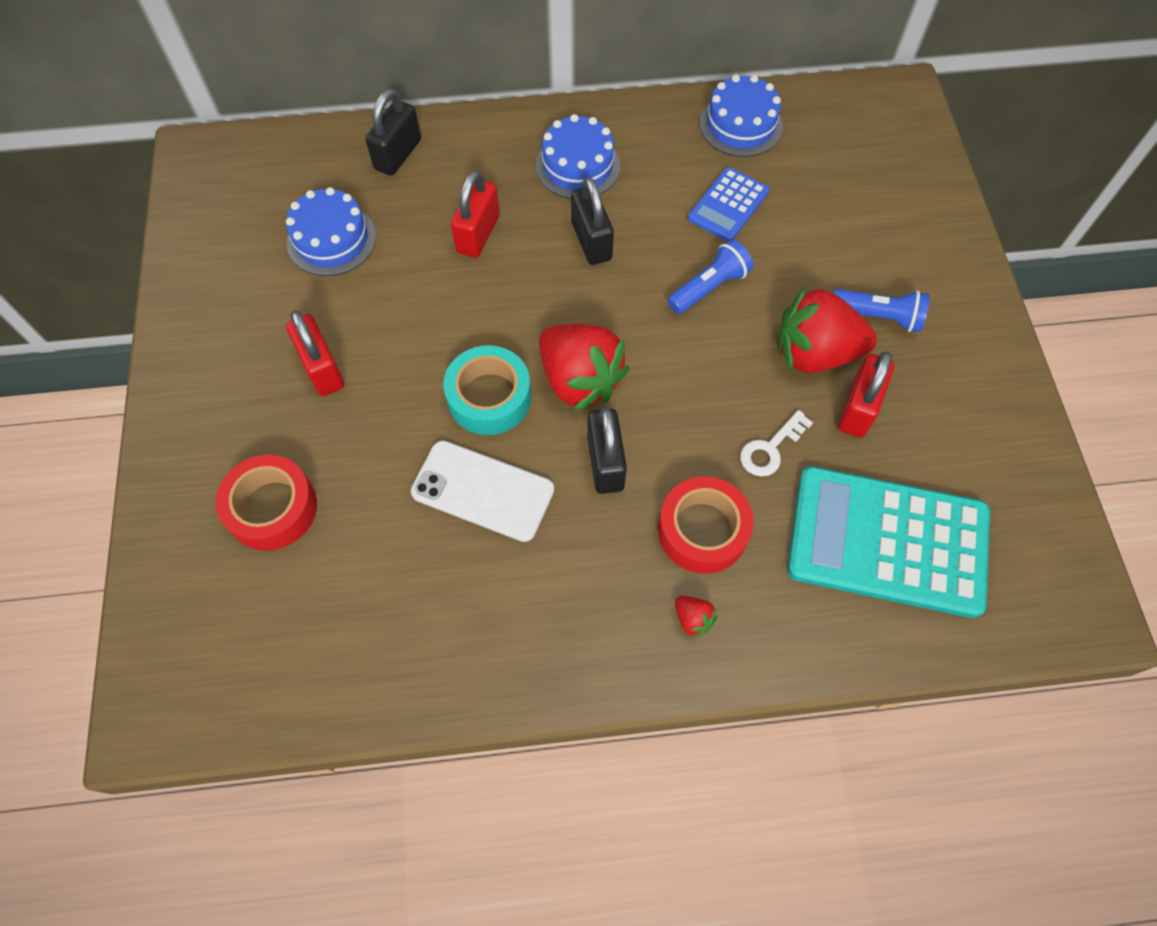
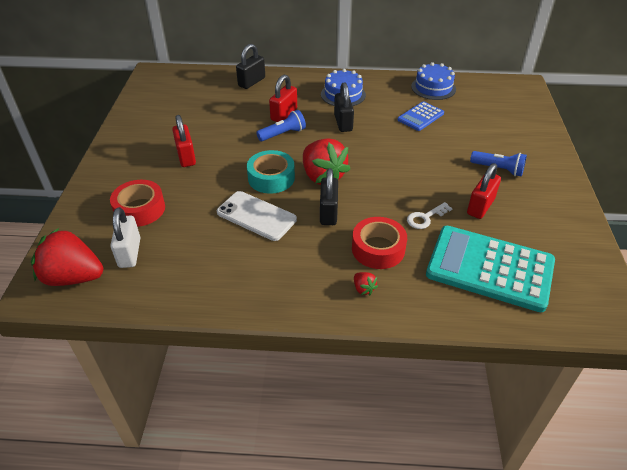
camera: 10 degrees right, 20 degrees down
blue cake [286,187,376,276] -> none
blue flashlight [667,239,753,314] -> blue flashlight moved to [256,110,306,141]
red strawberry [777,286,877,373] -> red strawberry moved to [31,228,103,286]
none -> white padlock [110,207,141,268]

